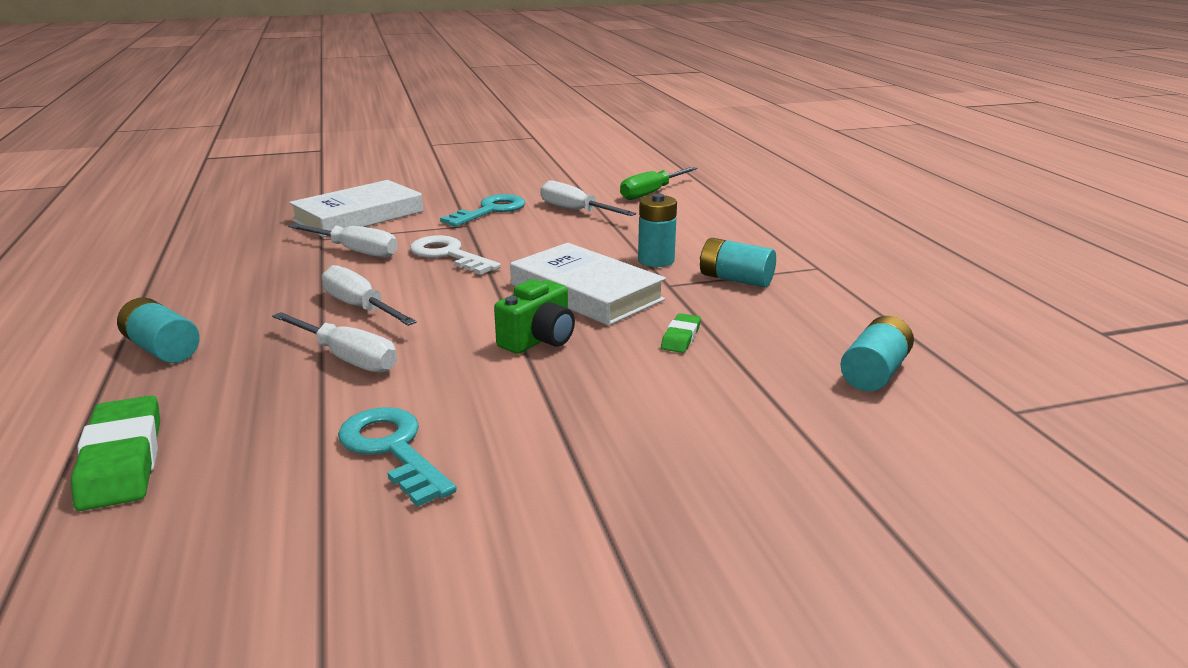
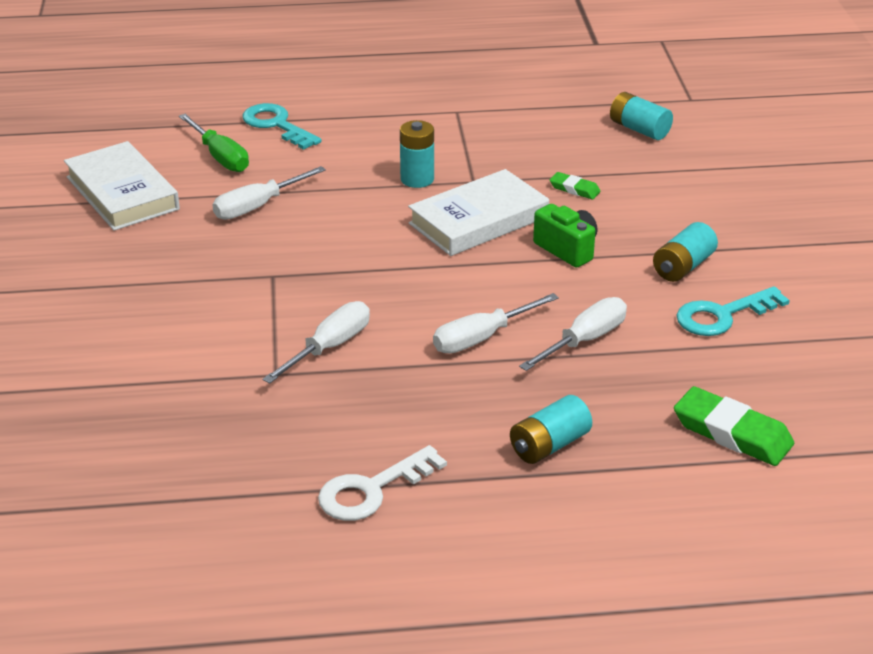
camera: 80 degrees left, 10 degrees up
green eraser [71,395,160,511] -> green eraser turned 45 degrees clockwise [674,386,794,466]
white book [289,180,423,237] -> white book moved to [64,141,180,230]
white key [410,235,501,275] -> white key moved to [318,445,447,521]
turquoise key [440,194,525,227] -> turquoise key moved to [243,103,322,150]
turquoise battery [700,238,776,288] -> turquoise battery moved to [653,222,718,282]

